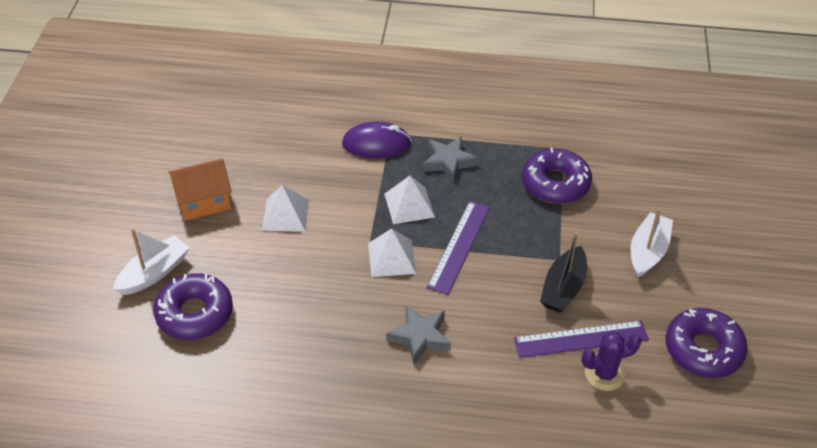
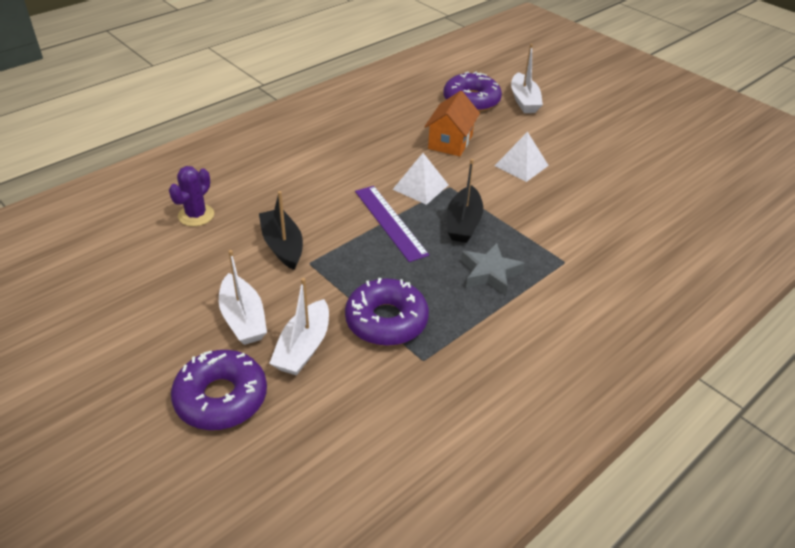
camera: 130 degrees right, 5 degrees down
orange house [169,159,232,221] -> orange house moved to [424,91,480,156]
purple mouse [342,122,412,159] -> none
white pyramid [384,176,435,224] -> black boat [447,159,483,243]
grey star [386,305,451,364] -> none
purple ruler [514,321,649,358] -> none
purple donut [666,308,748,378] -> purple donut moved to [171,350,267,430]
none -> white boat [269,278,329,376]

